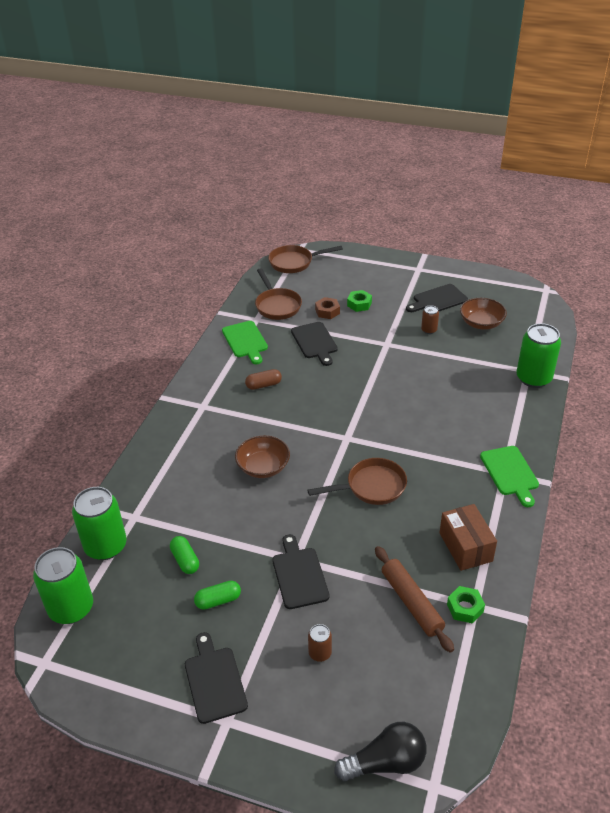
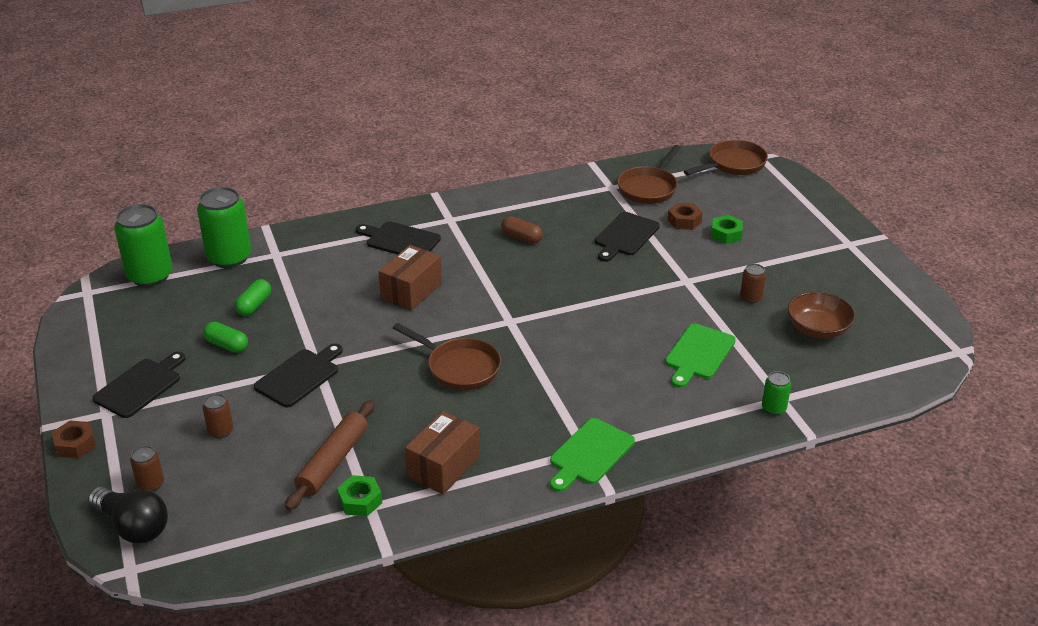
camera: 50 degrees right, 5 degrees down
green cutting board [222,321,268,364] -> green cutting board moved to [665,324,736,388]
brown bowl [235,435,290,478] -> brown box [379,245,442,311]
brown pan [268,245,343,273] -> brown pan turned 105 degrees clockwise [684,140,768,176]
black cutting board [406,284,468,312] -> black cutting board moved to [356,221,441,254]
green can [517,323,561,388] -> green can [762,371,791,415], size x0.48
none -> brown nut [52,420,96,459]
none -> brown can [130,446,164,492]

